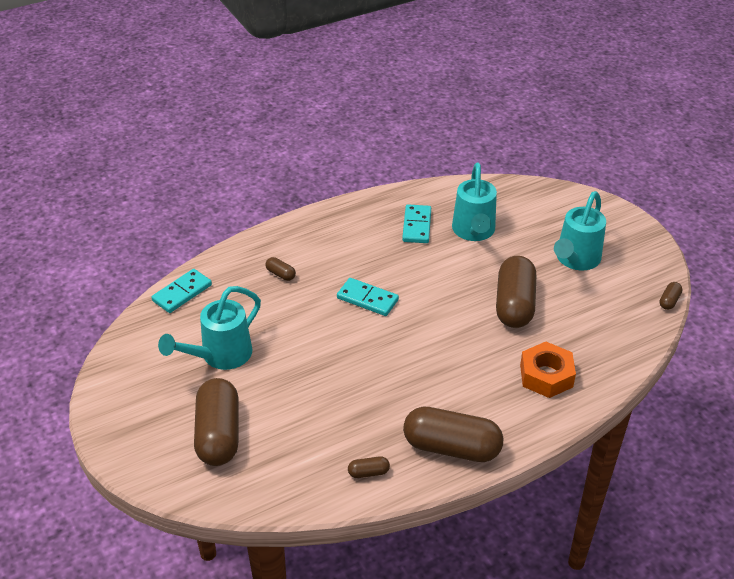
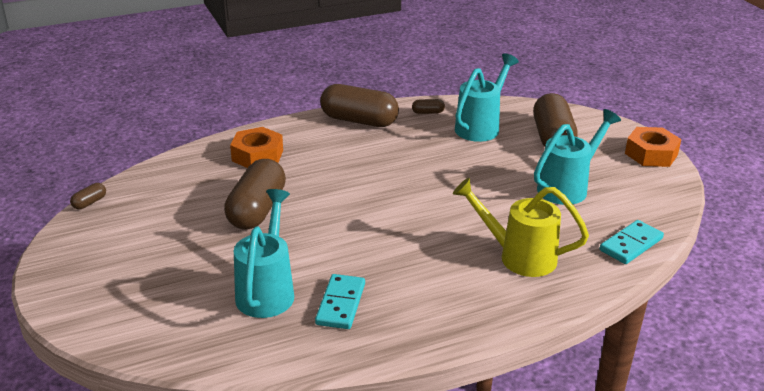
camera: 175 degrees left, 10 degrees down
brown capsule [265,257,296,281] -> yellow watering can [453,178,589,277]
turquoise domino [337,278,399,316] -> none
turquoise watering can [554,191,606,270] -> turquoise watering can moved to [455,53,519,142]
none -> orange nut [625,127,681,167]

